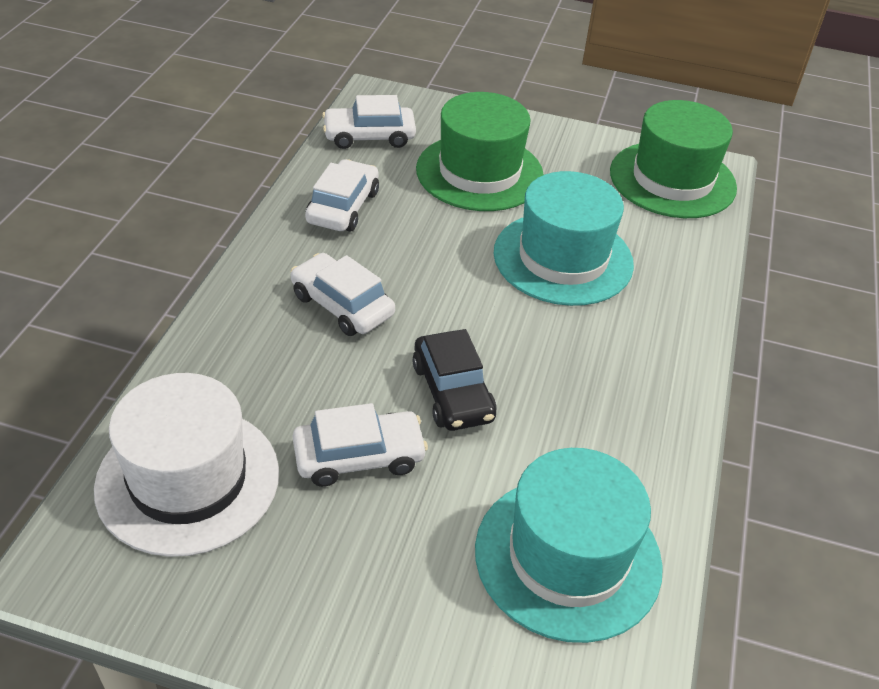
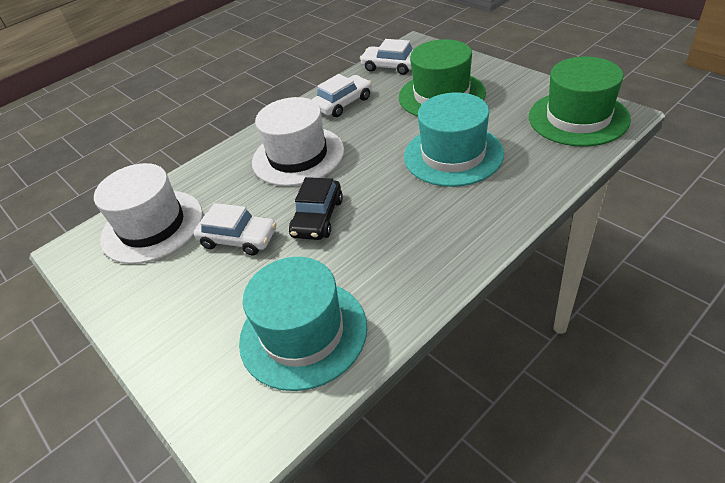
camera: 40 degrees right, 0 degrees up
white car [291,253,395,336] -> white hat [252,97,344,186]

